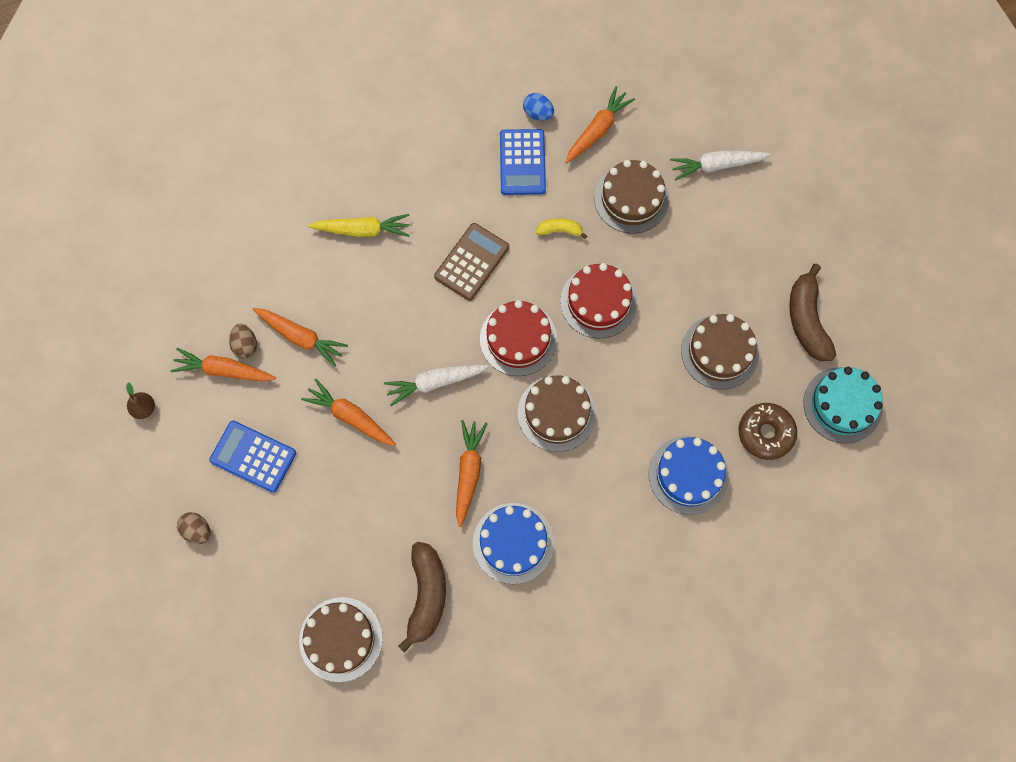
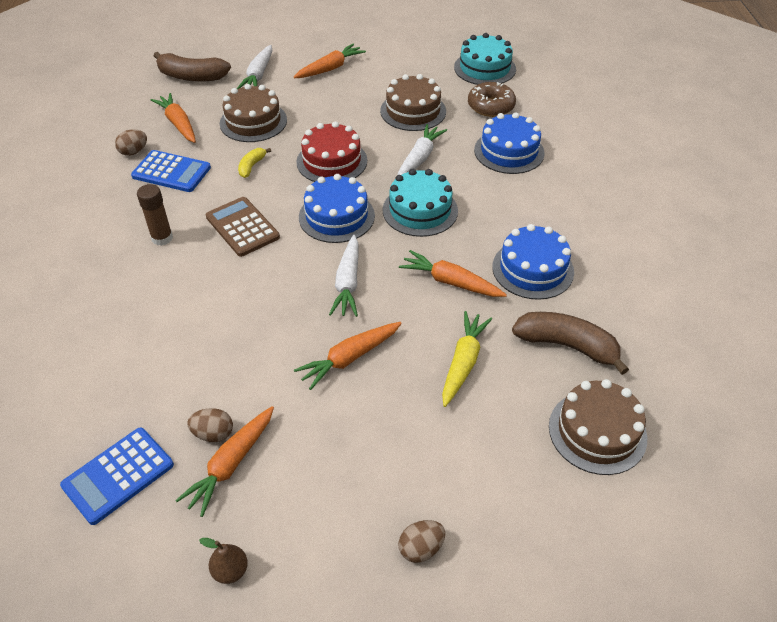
camera: 70 degrees left, 25 degrees down
blue calculator [209,421,296,493] -> blue calculator moved to [60,427,174,525]
orange carrot [253,308,348,367] -> orange carrot moved to [294,43,366,78]
yellow carrot [308,214,410,237] -> yellow carrot moved to [442,311,492,407]
red cake [480,300,557,376] -> blue cake [299,174,375,243]
brown cake [518,375,596,452] -> turquoise cake [382,169,458,237]
blue egg [523,93,554,121] -> brown egg [115,129,147,156]
brown banana [789,264,837,361] -> brown banana moved to [154,52,231,82]
none -> brown glue stick [137,184,173,246]
none -> white carrot [398,124,447,175]

